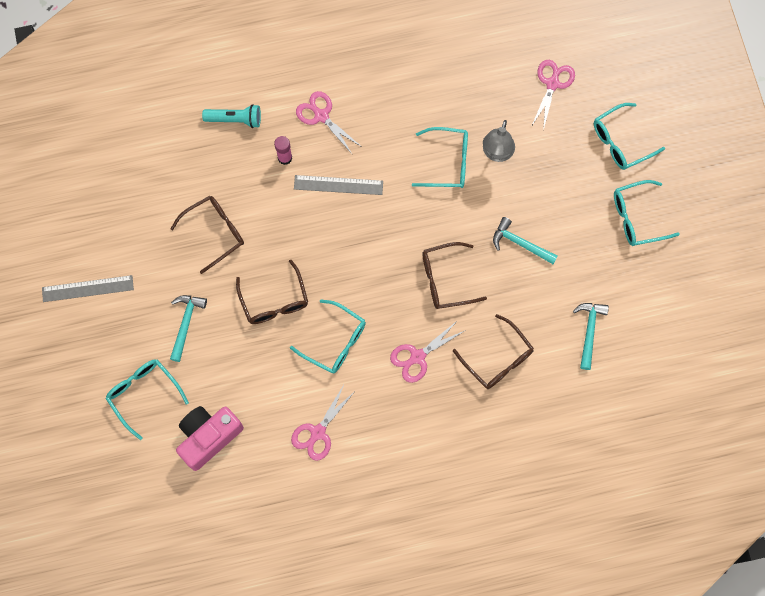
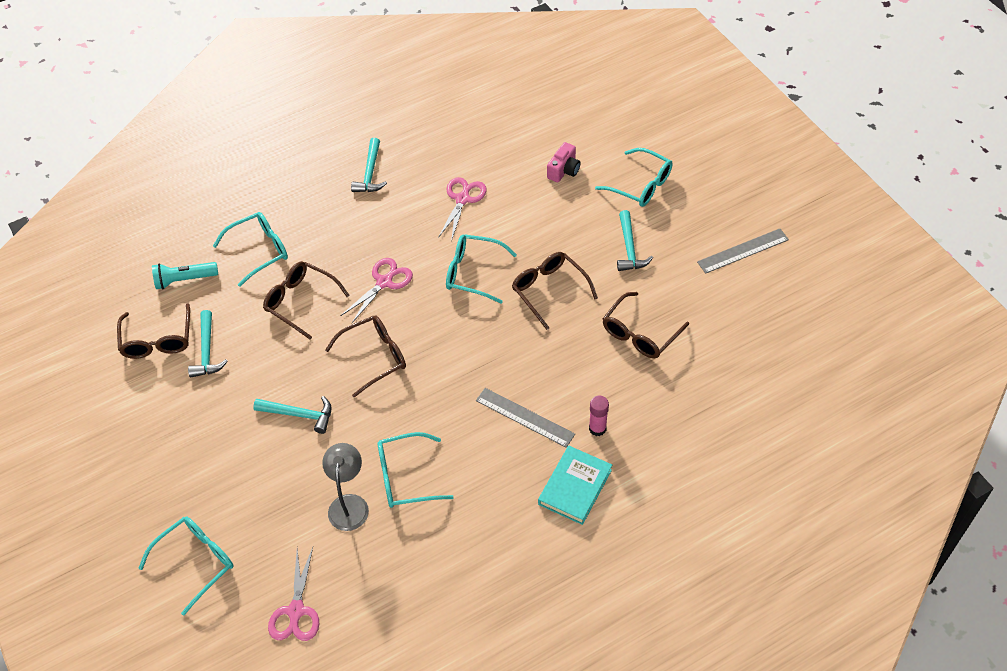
camera: 165 degrees right, 20 degrees down
pink camera [176,406,244,471] -> pink camera [547,142,581,182], size x0.57
turquoise flashlight [202,104,261,128] -> turquoise flashlight moved to [152,262,218,289]
grey ruler [294,175,383,195] -> grey ruler turned 45 degrees clockwise [476,388,575,448]
pink scissors [296,91,362,155] -> turquoise book [538,446,612,525]
turquoise glasses [614,180,680,246] -> turquoise glasses moved to [213,212,288,287]
none -> brown glasses [117,304,190,359]
none -> turquoise hammer [351,138,387,192]

